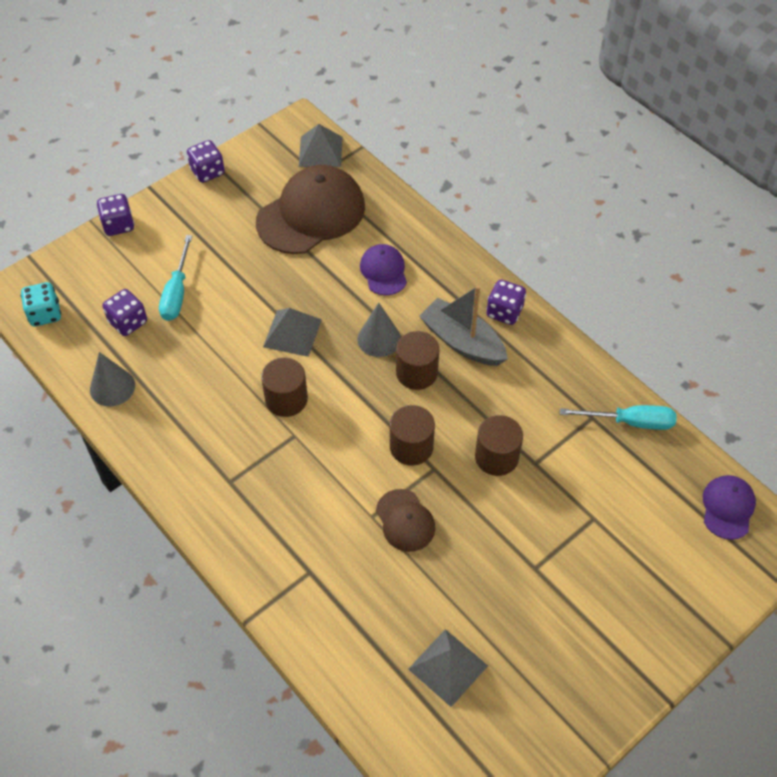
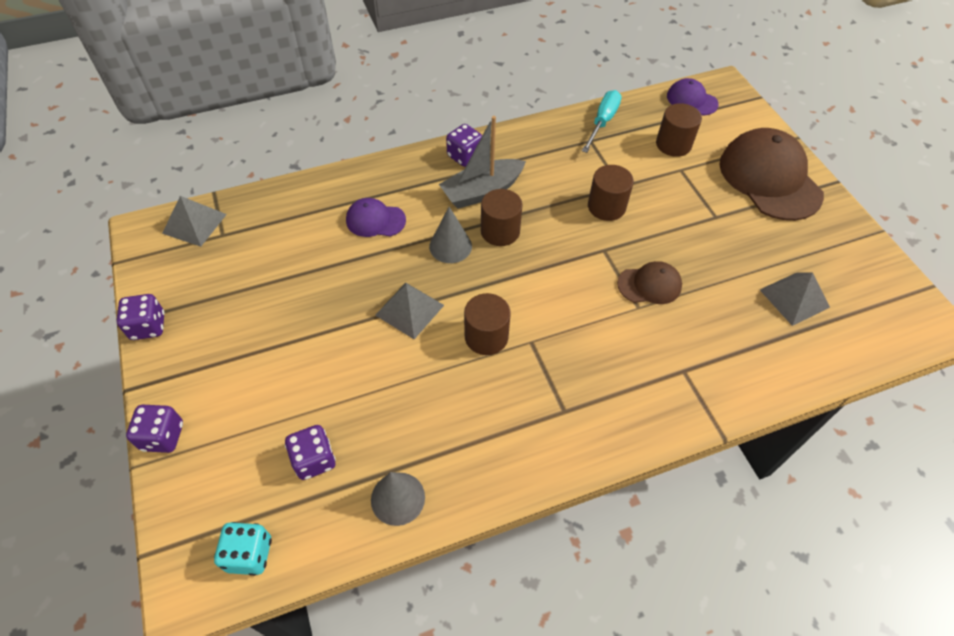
camera: 70 degrees left, 0 degrees up
turquoise screwdriver [159,235,192,321] -> none
brown cap [256,165,365,254] -> brown cap moved to [719,128,824,221]
brown cylinder [390,405,435,466] -> brown cylinder moved to [656,103,702,157]

